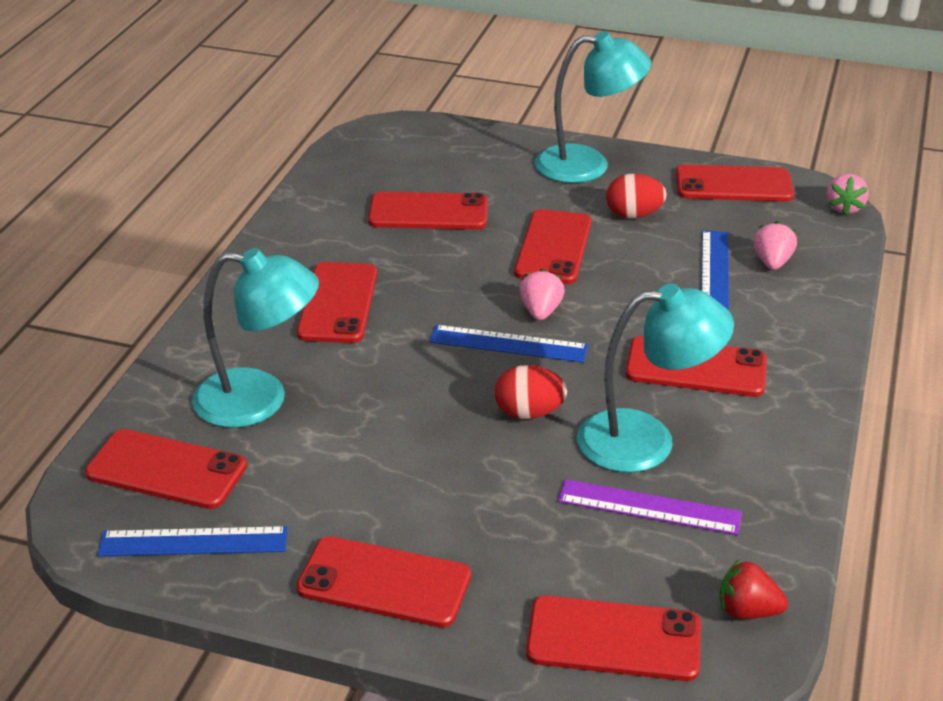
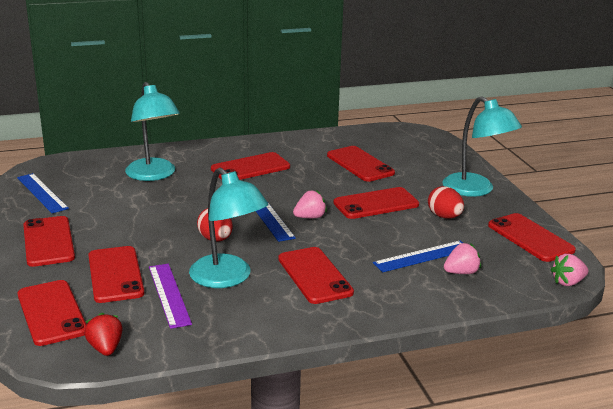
camera: 55 degrees right, 10 degrees down
red phone [85,429,247,509] -> red phone moved to [88,246,144,303]

